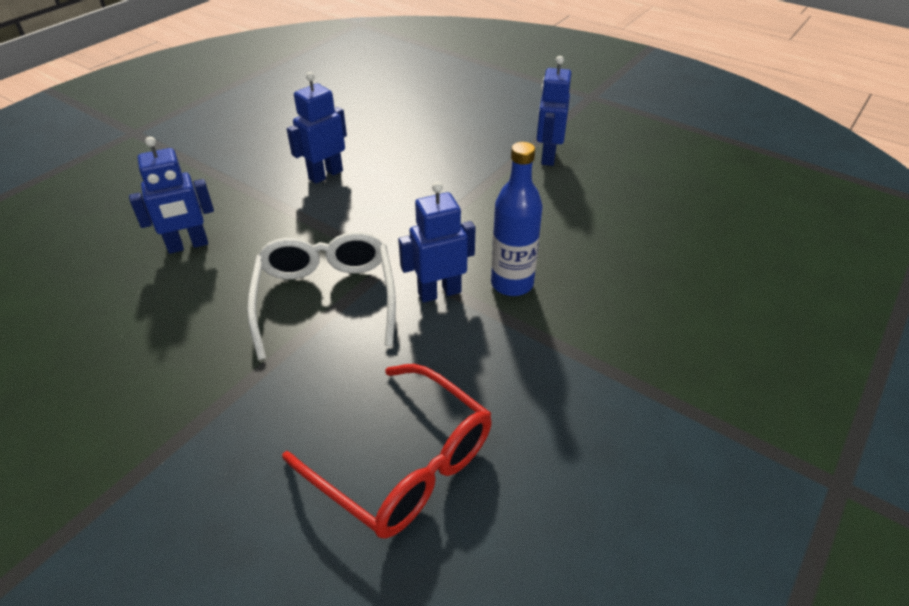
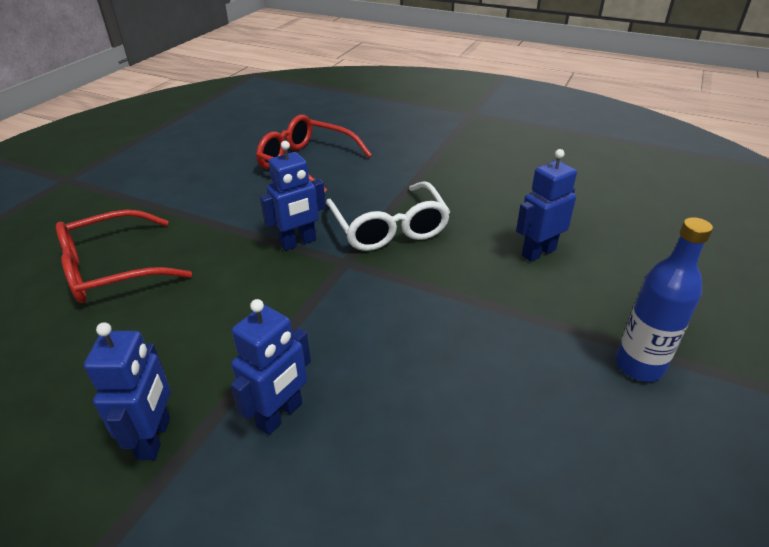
camera: 170 degrees right, 5 degrees down
blue robot [287,72,347,184] -> blue robot moved to [230,299,311,435]
blue bottle [491,142,542,296] -> blue bottle moved to [616,217,713,382]
none -> red glasses [56,209,192,303]

